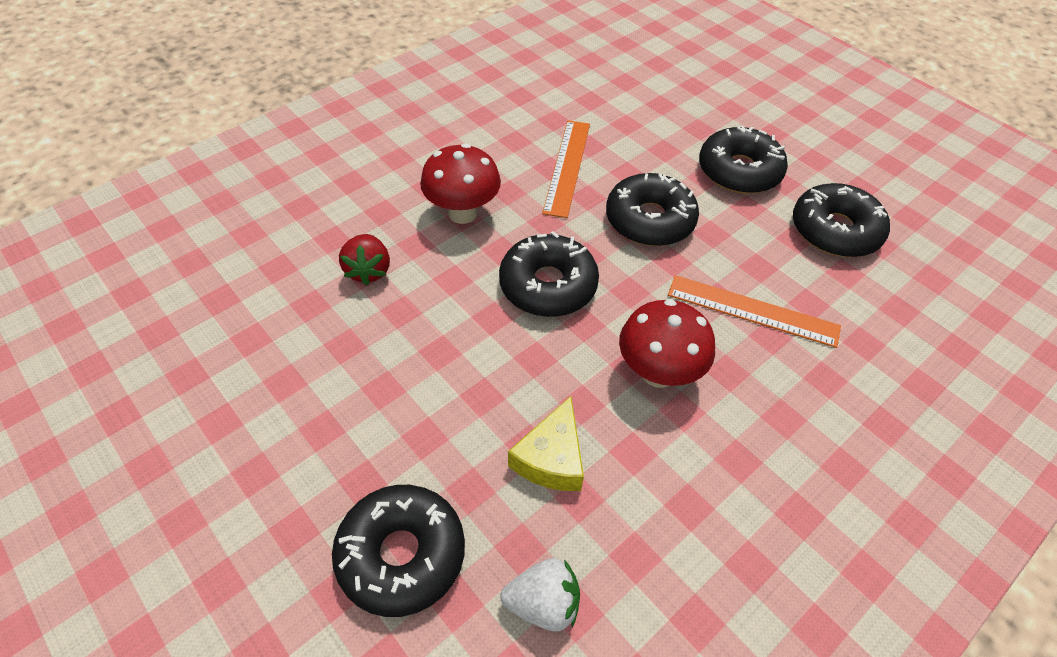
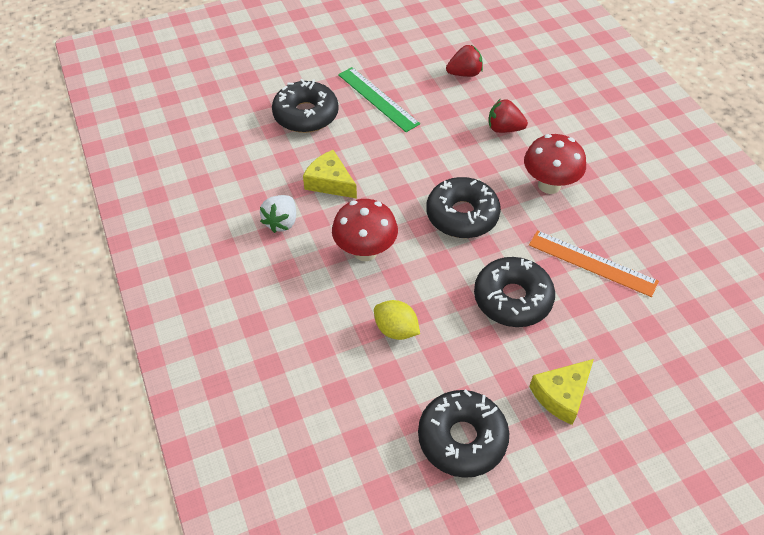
camera: 110 degrees right, 0 degrees up
white strawberry [500,558,580,632] -> white strawberry moved to [260,195,296,233]
orange ruler [668,275,841,348] -> yellow lemon [374,300,420,340]
black donut [699,126,788,194] -> yellow cheese [529,359,594,425]
none -> green ruler [338,67,420,132]
none -> red strawberry [446,45,483,77]

